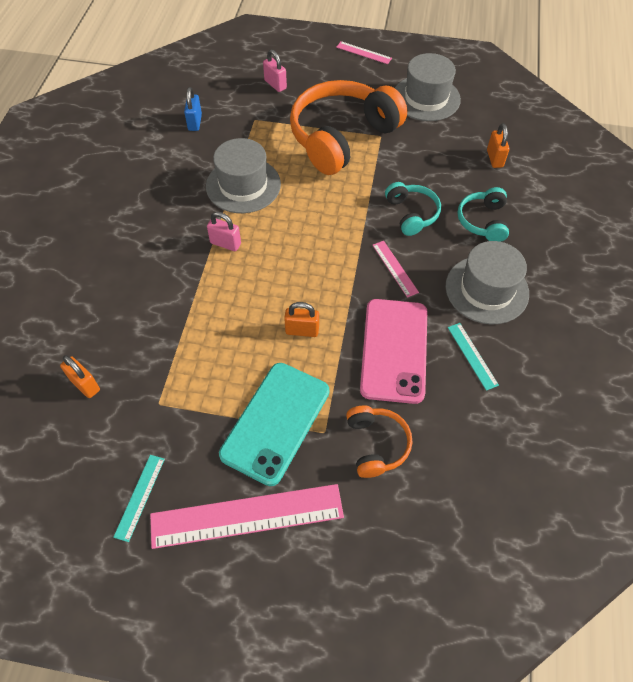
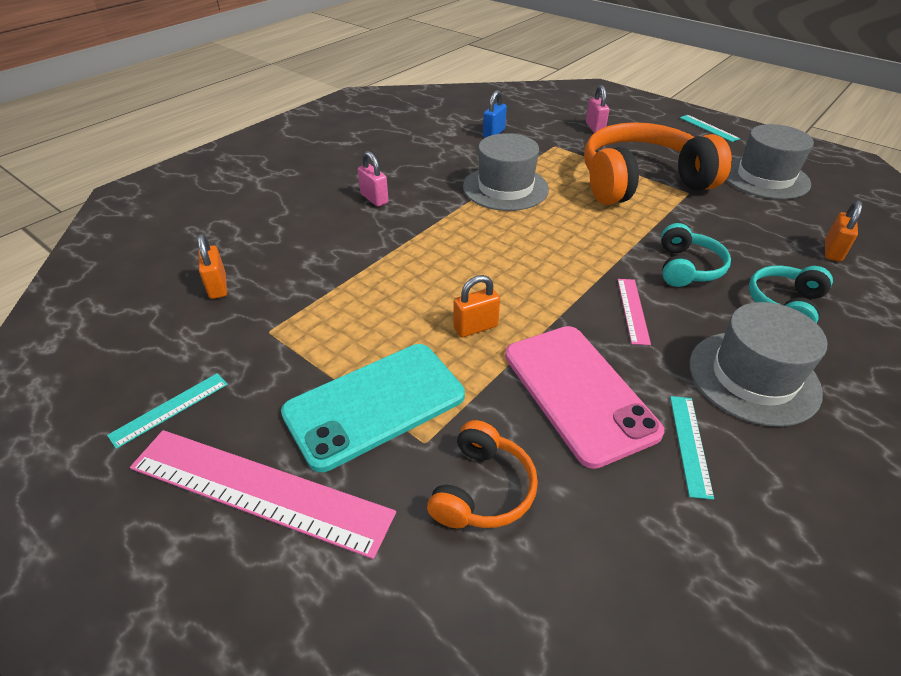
camera: 30 degrees right, 15 degrees down
pink padlock [207,212,241,251] -> pink padlock moved to [358,151,389,206]
orange padlock [284,302,319,337] -> orange padlock turned 60 degrees counterclockwise [453,275,500,337]
pink ruler [336,41,392,64] -> turquoise ruler [680,115,740,142]
pink phone [360,299,427,404] -> pink phone turned 60 degrees counterclockwise [505,326,664,469]

